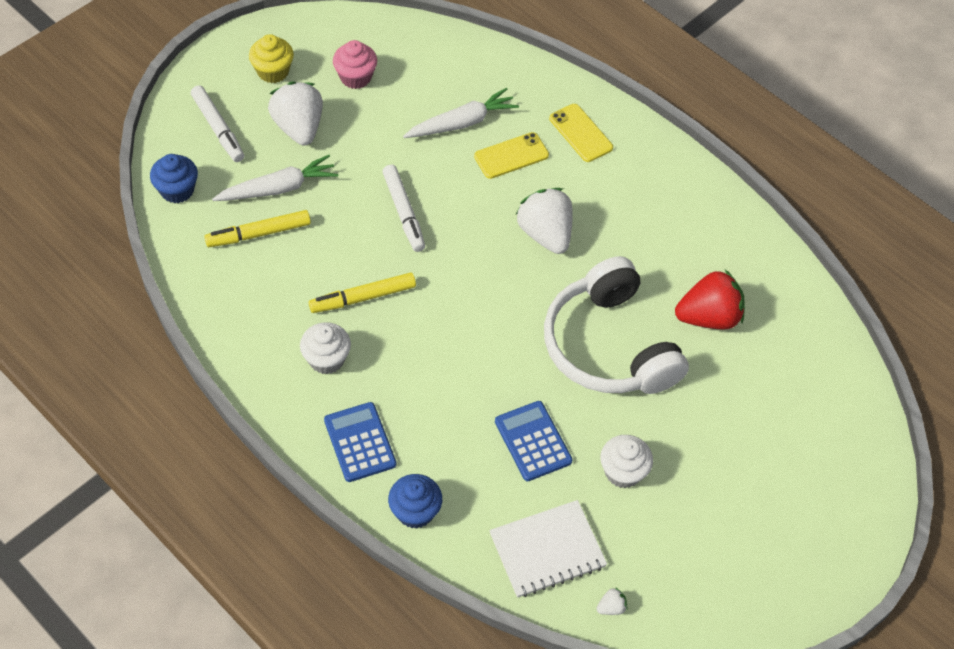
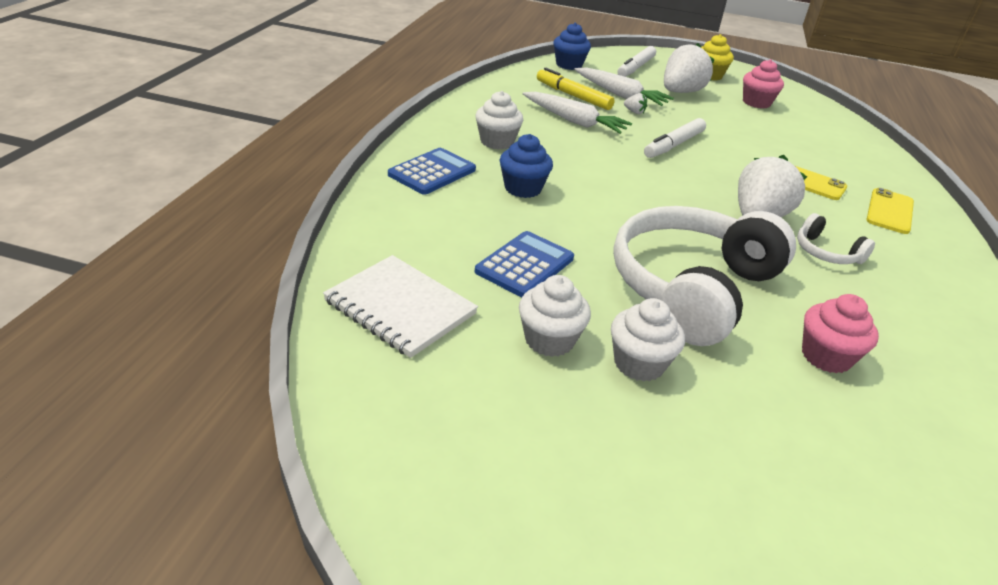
camera: 60 degrees right, 20 degrees down
yellow marker [309,272,416,313] -> none
blue cupcake [388,474,442,529] -> blue cupcake moved to [500,134,553,198]
white carrot [403,88,519,138] -> white carrot moved to [523,92,632,134]
white strawberry [596,587,627,615] -> white strawberry moved to [624,93,647,114]
red strawberry [675,270,745,329] -> pink cupcake [802,294,879,374]
none -> white cupcake [611,298,685,382]
none -> white headphones [797,213,875,264]

